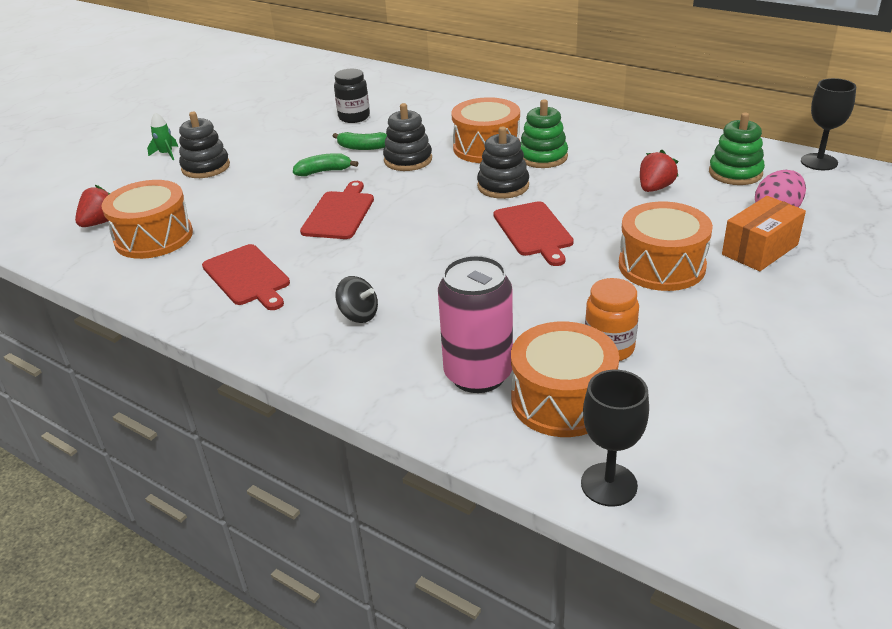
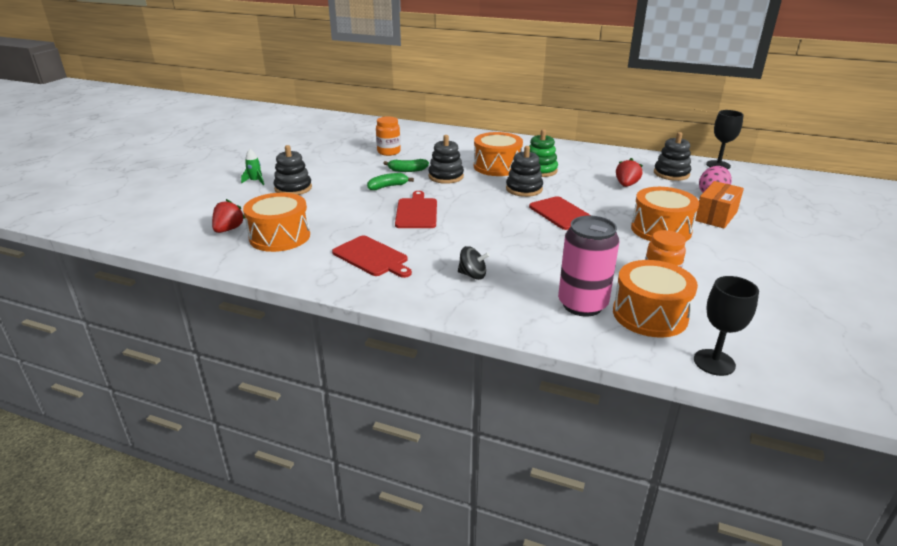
camera: 15 degrees left, 5 degrees down
black jar [334,69,370,123] -> orange jar [376,116,401,156]
green stacking toy [709,113,765,185] -> black stacking toy [654,132,691,181]

